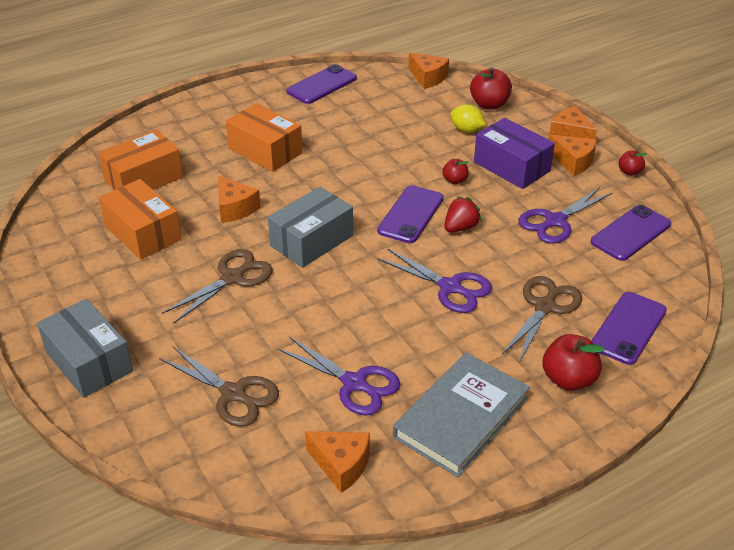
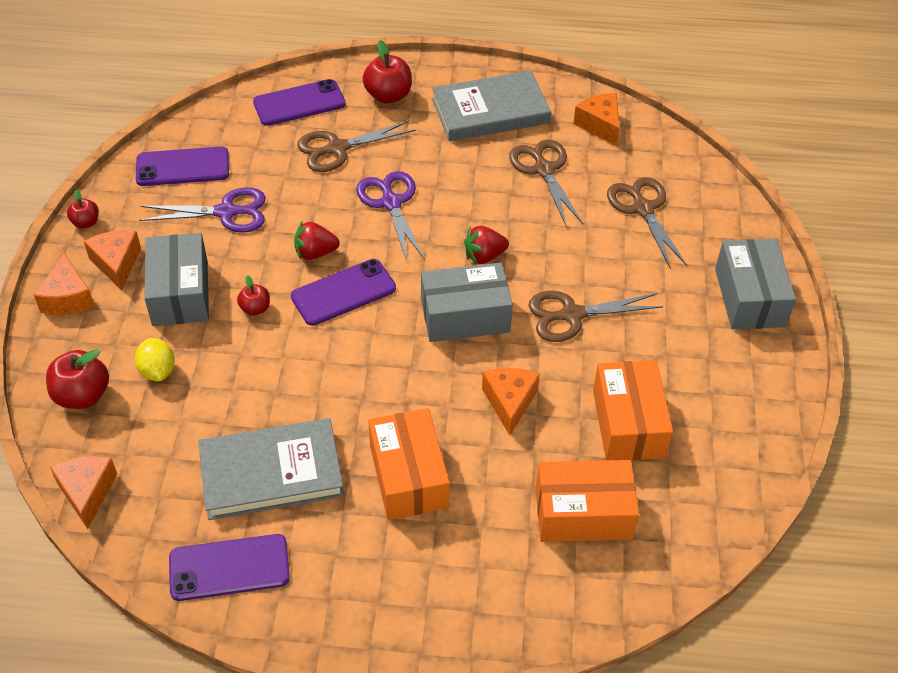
camera: 145 degrees left, 10 degrees up
purple scissors [277,336,400,415] -> brown scissors [509,139,583,227]
purple box [474,118,555,189] -> grey box [144,233,209,326]
none -> grey book [198,418,344,520]
none -> red strawberry [464,226,509,265]

